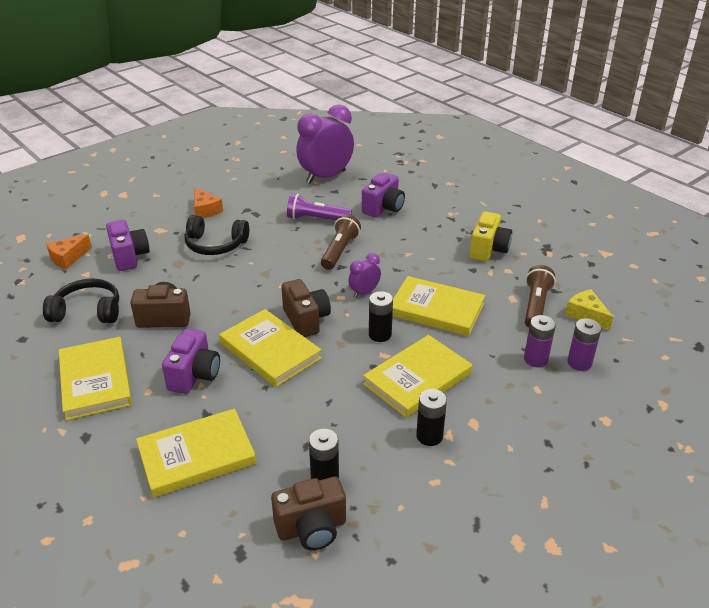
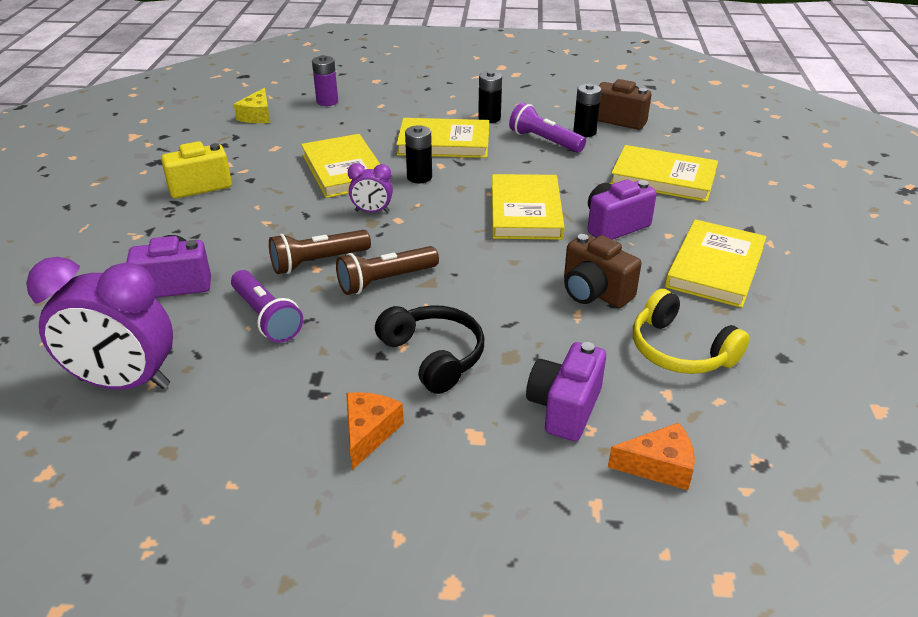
camera: 135 degrees left, 0 degrees up
black headphones [43,278,119,323] -> yellow headphones [633,289,749,374]
brown camera [281,279,331,337] -> none
purple battery [524,315,556,367] -> none
brown flashlight [525,265,556,328] -> brown flashlight moved to [336,246,439,295]
none -> purple flashlight [509,103,586,153]

